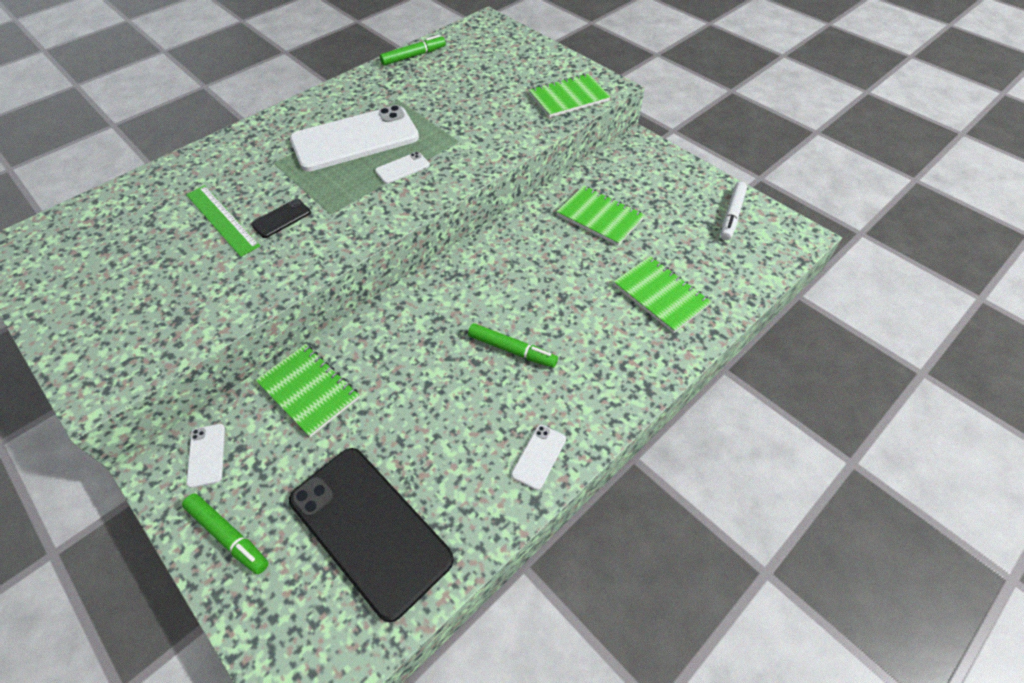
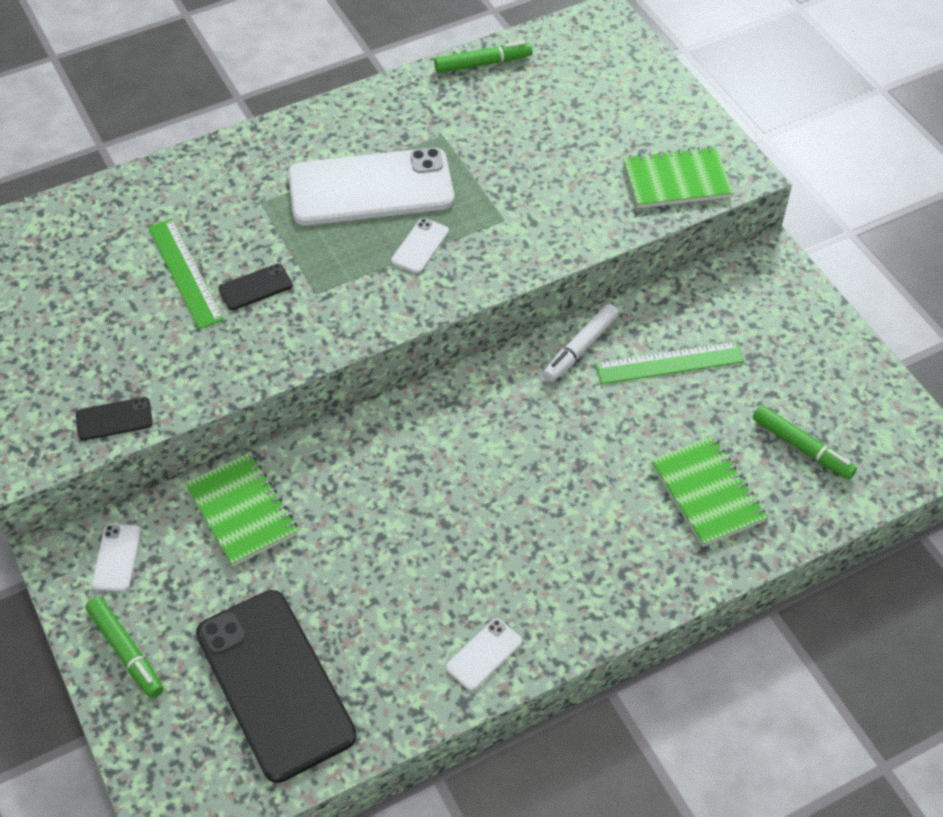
camera: 15 degrees right, 0 degrees up
white phone [375,152,430,184] -> white phone turned 45 degrees counterclockwise [391,218,449,274]
green marker [468,323,558,368] -> green marker moved to [753,405,857,479]
green notebook [556,186,645,246] -> green ruler [595,341,744,384]
white marker [721,182,747,240] -> white marker moved to [543,304,619,382]
none -> black phone [76,397,153,440]

